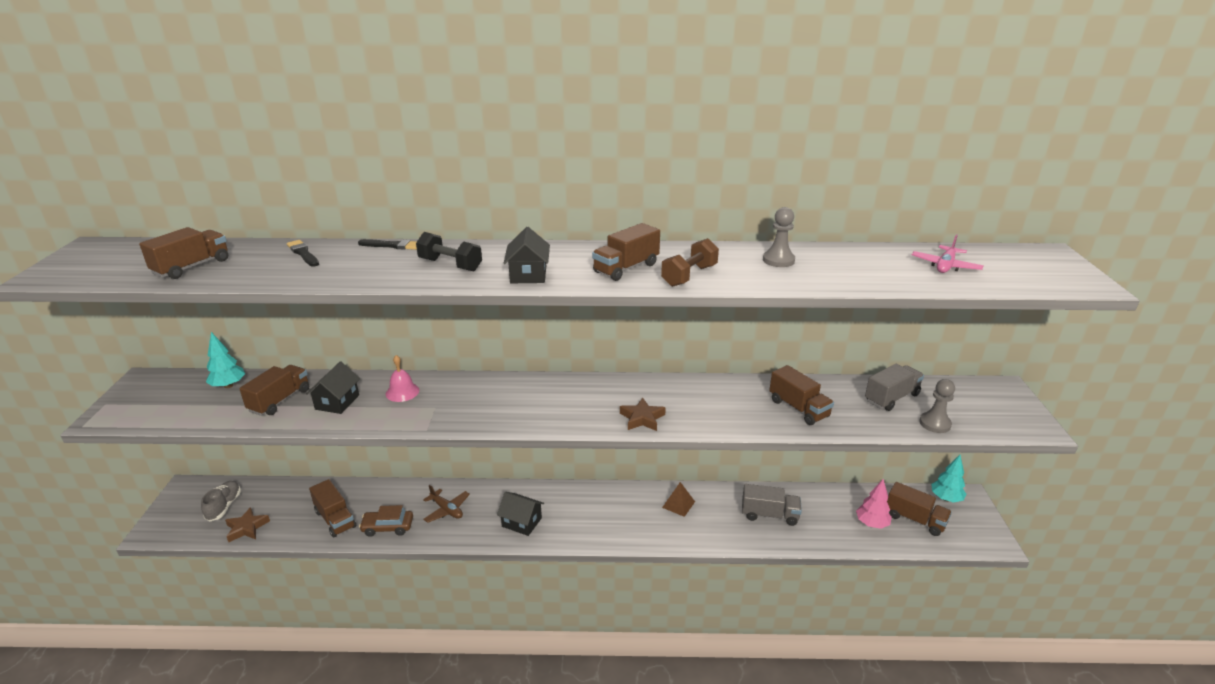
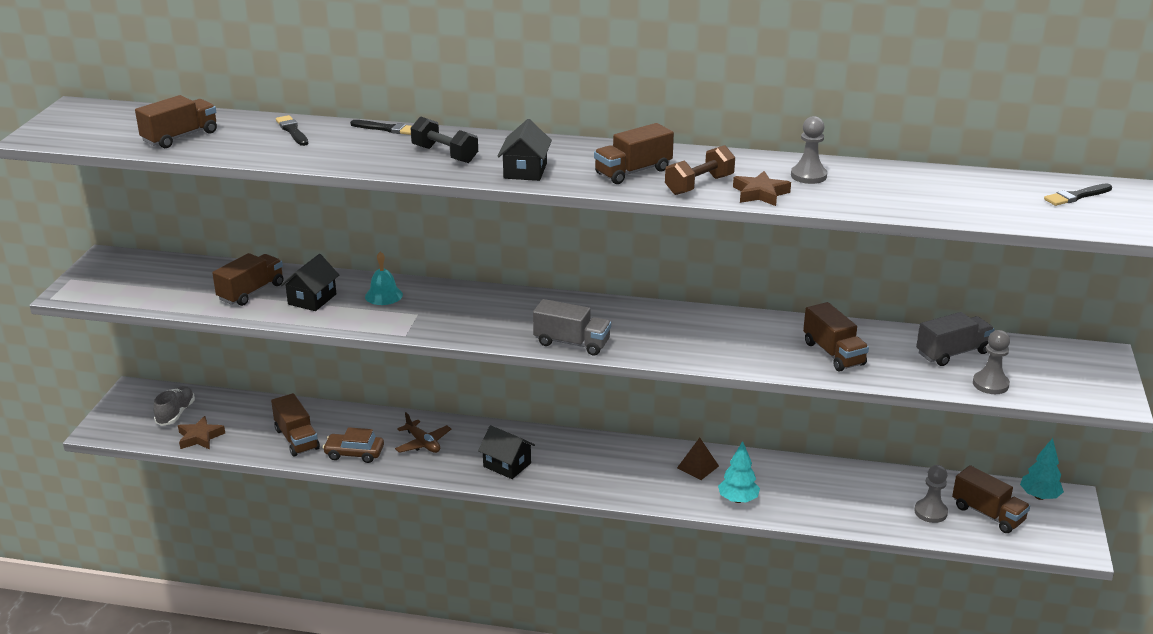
camera: 10 degrees right, 0 degrees up
turquoise tree [206,332,245,388] -> turquoise tree moved to [718,441,760,503]
pink bell [386,355,419,402] -> turquoise bell [365,251,403,305]
brown star [620,398,666,431] -> brown star moved to [733,171,791,206]
grey truck [742,484,802,526] -> grey truck moved to [533,299,611,356]
pink tree [856,479,892,529] -> grey pawn [914,465,948,523]
pink plane [912,234,984,273] -> none
none -> black brush [1044,183,1112,206]

